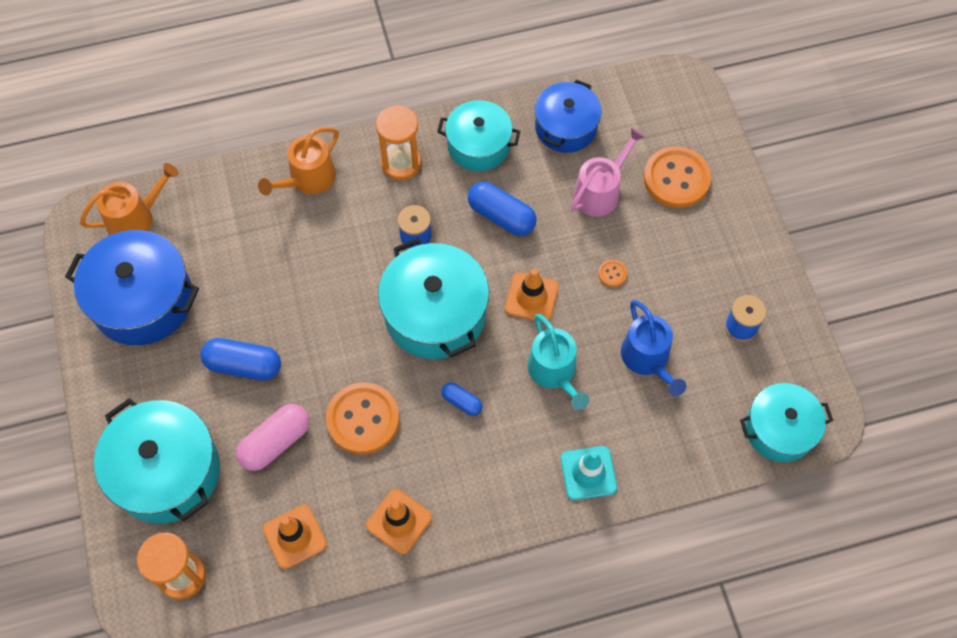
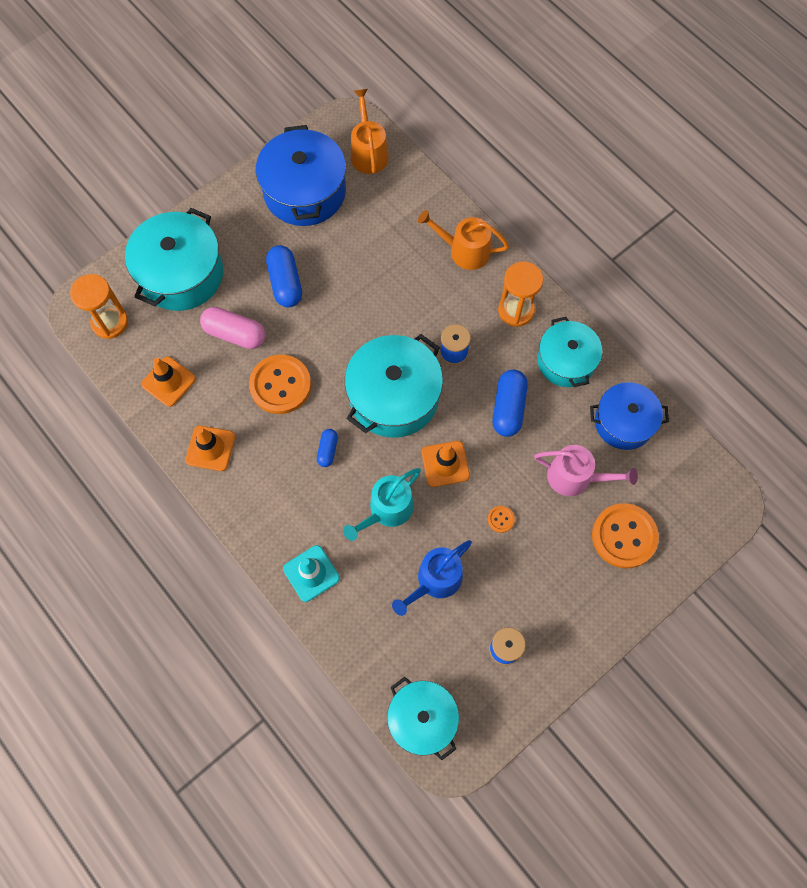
camera: 65 degrees right, 5 degrees up
orange watering can [80,163,179,235] -> orange watering can turned 135 degrees counterclockwise [351,89,389,174]

